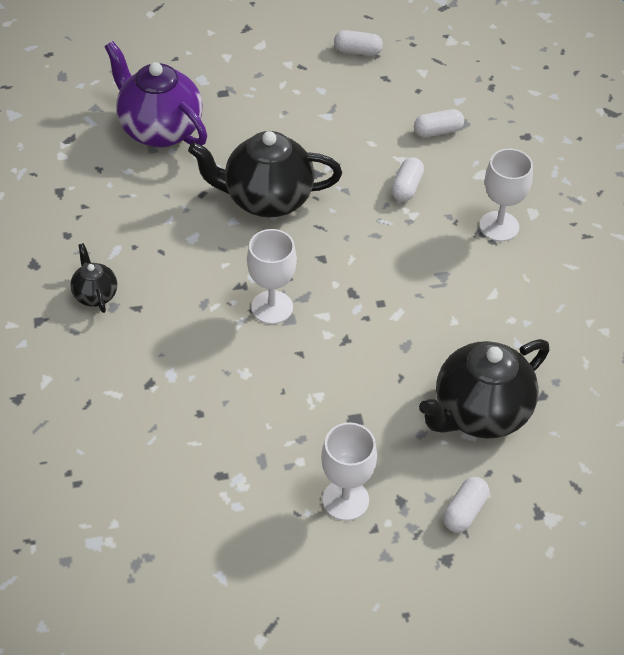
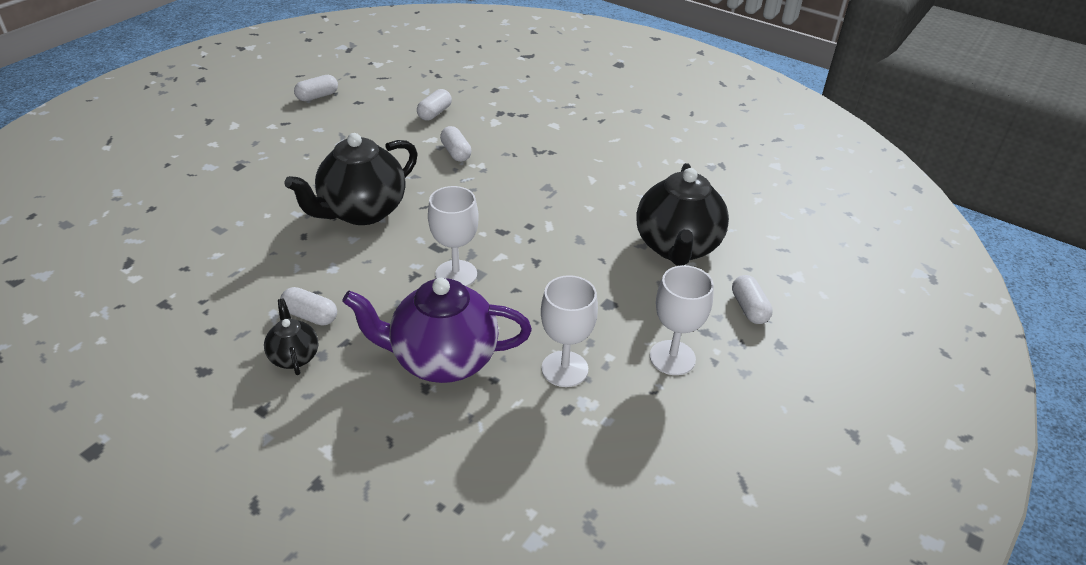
camera: 45 degrees left, 10 degrees down
black teapot [70,243,117,313] -> black teapot turned 45 degrees clockwise [264,298,318,375]
purple teapot [105,41,207,148] -> purple teapot moved to [342,278,532,383]
white goblet [479,149,533,241] -> white goblet moved to [541,275,598,387]
none -> white capsule [280,287,337,326]

